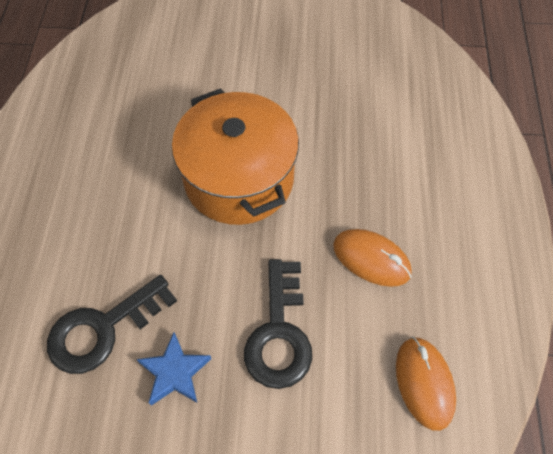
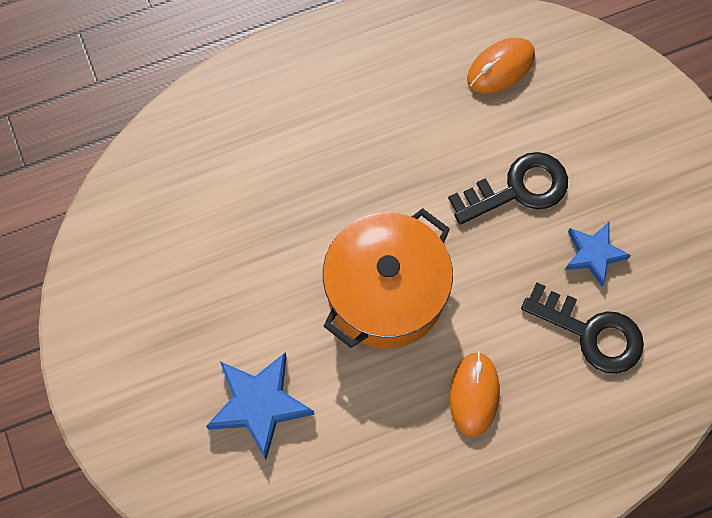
camera: 115 degrees left, 10 degrees up
orange mouse [333,229,412,287] -> orange mouse moved to [449,351,500,437]
none -> blue star [206,352,314,460]

